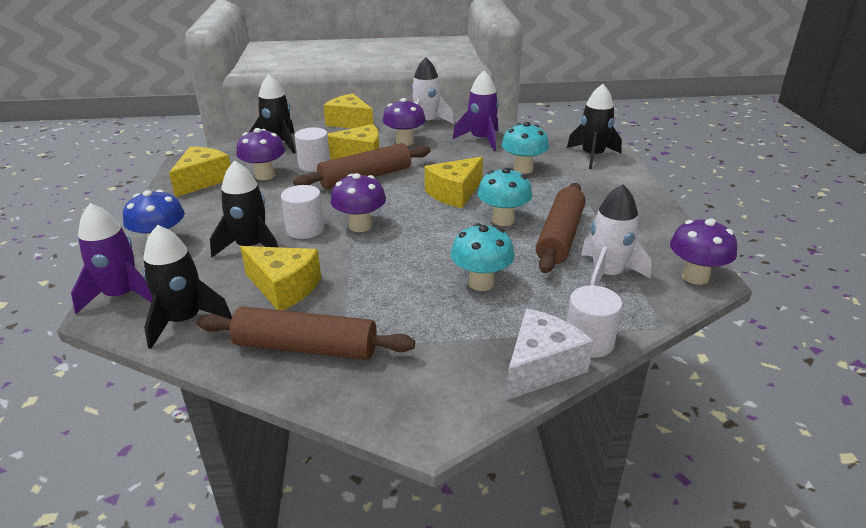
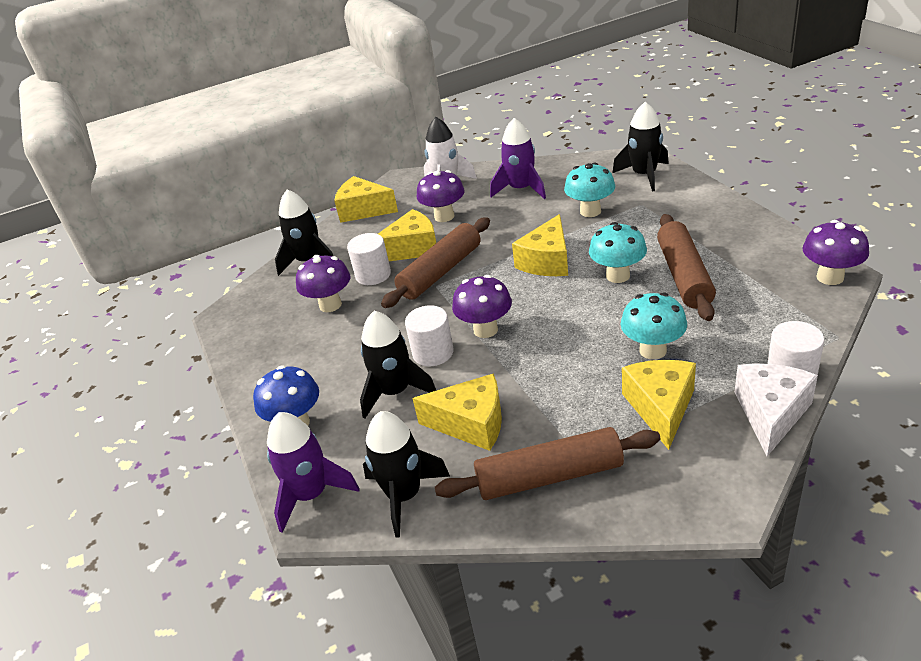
camera: 15 degrees left, 5 degrees up
yellow cheese [169,146,231,197] -> yellow cheese moved to [622,360,696,450]
white rocket [581,184,652,286] -> none

